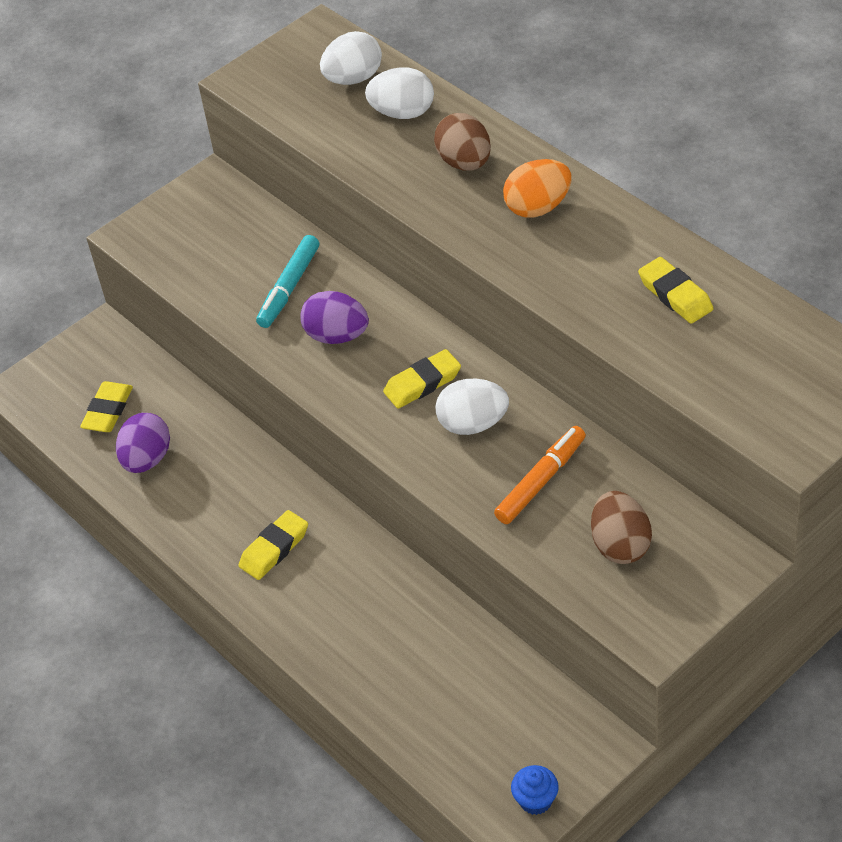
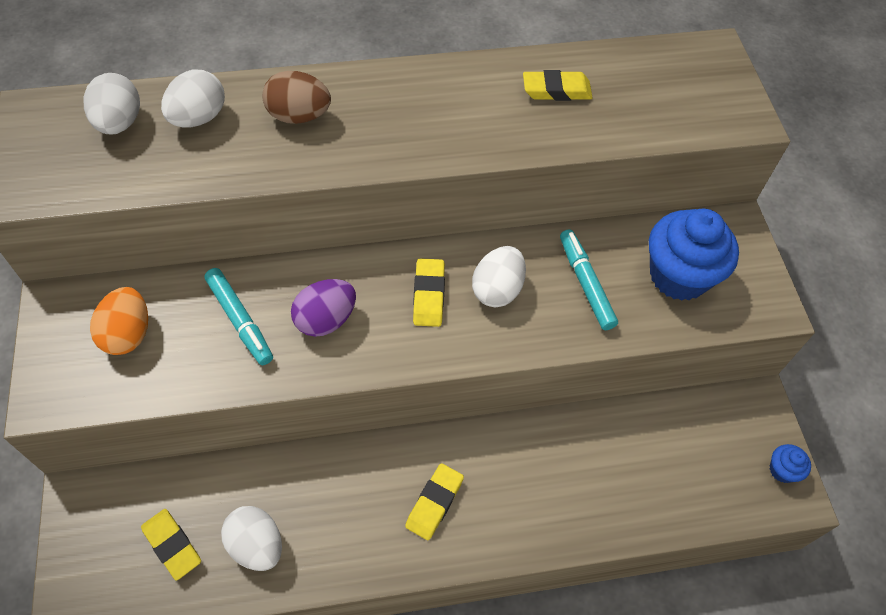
camera: 65 degrees left, 10 degrees up
purple egg [116,413,170,473] -> white egg [221,506,282,571]
yellow eraser [239,510,308,580] -> yellow eraser turned 45 degrees clockwise [405,463,464,540]
orange marker [494,426,586,524] -> turquoise marker [560,229,618,330]
orange egg [503,159,571,217] -> orange egg moved to [90,287,148,355]
brown egg [591,491,652,564] -> blue cupcake [649,208,739,301]

